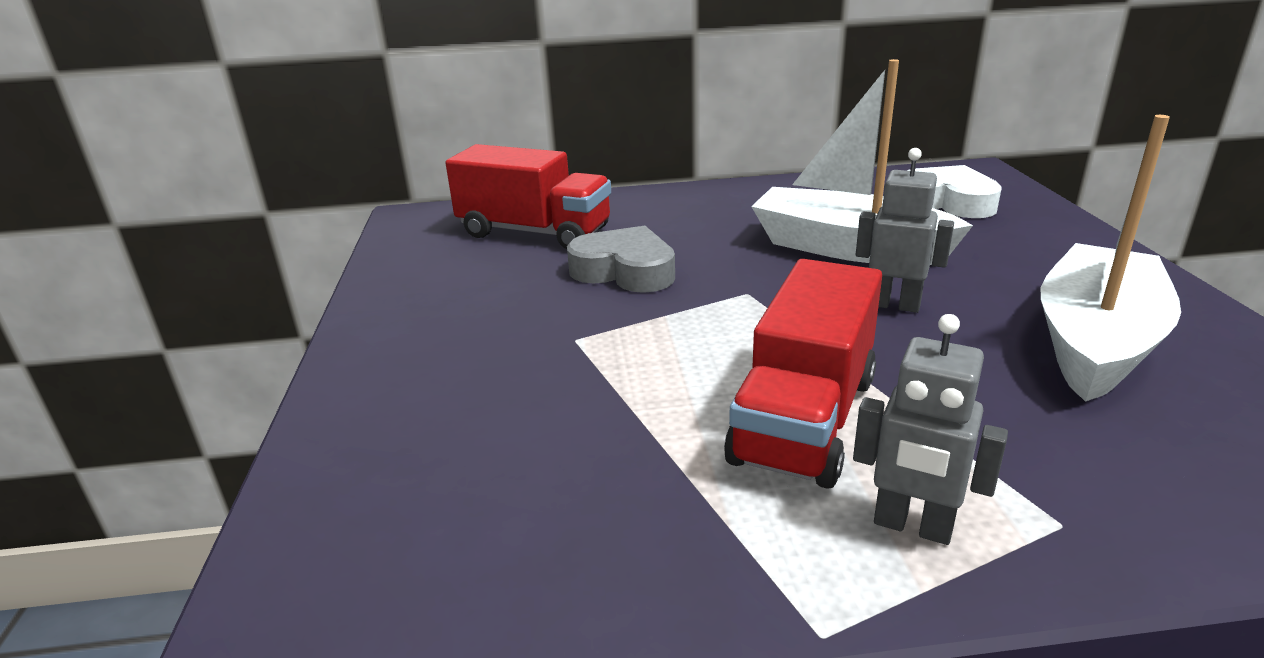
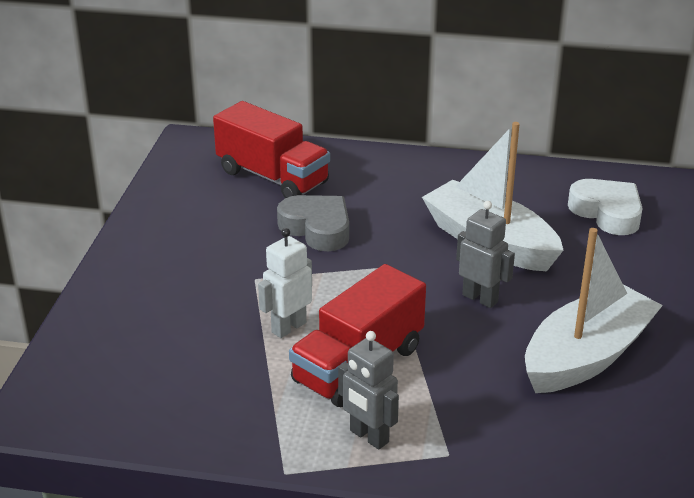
camera: 15 degrees right, 5 degrees up
none -> white robot [258,228,312,338]

